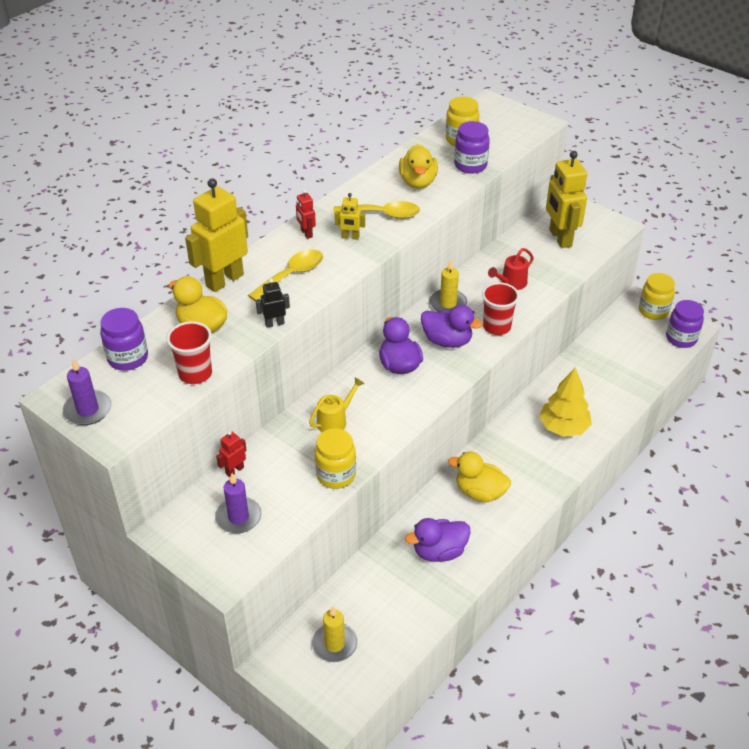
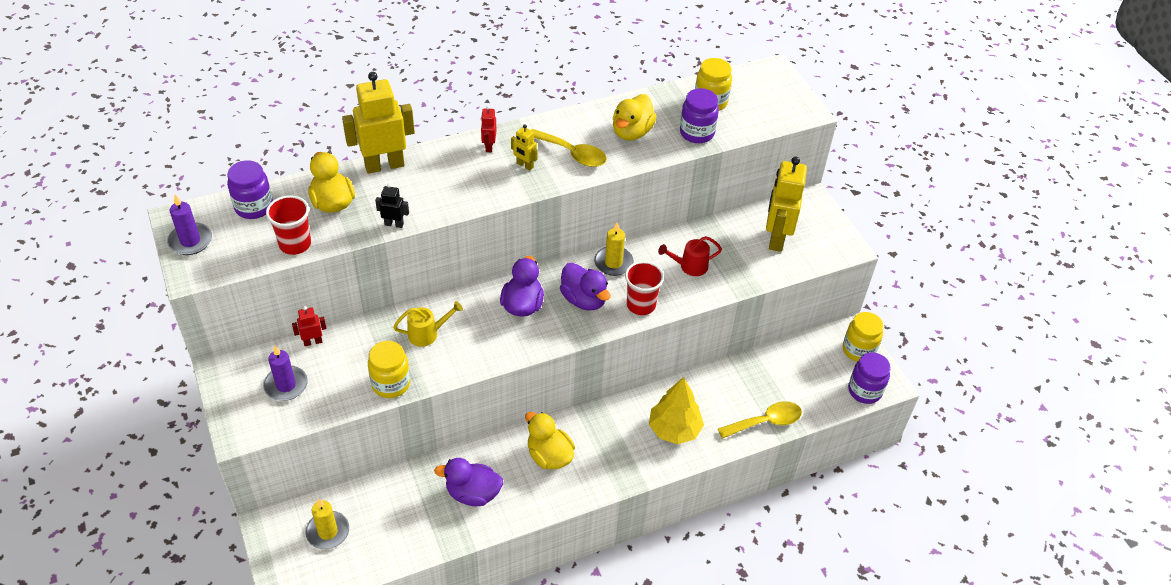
camera: 25 degrees right, 5 degrees up
yellow spoon [248,249,323,301] -> yellow spoon moved to [718,401,802,439]

